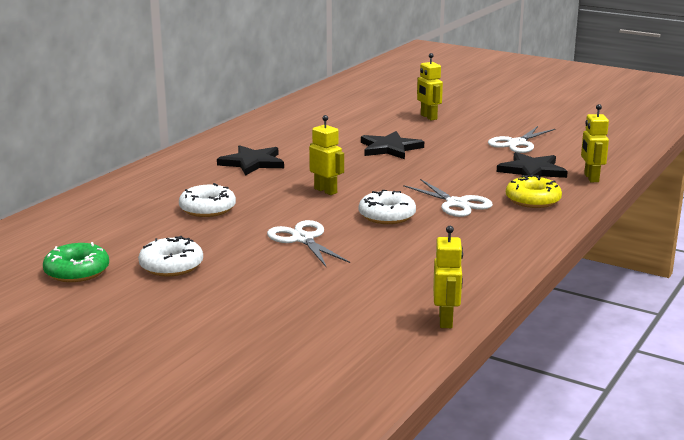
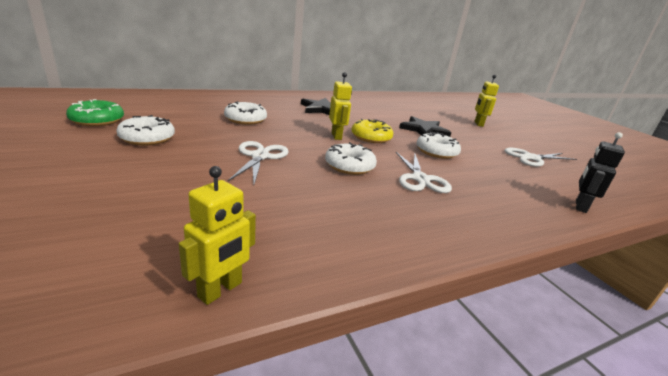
camera: 30 degrees right, 5 degrees up
black star [497,152,568,178] -> none
yellow donut [506,175,562,208] -> yellow donut moved to [352,119,393,143]
yellow robot [581,104,609,182] -> black robot [576,132,625,213]
none -> white donut [416,132,461,159]

